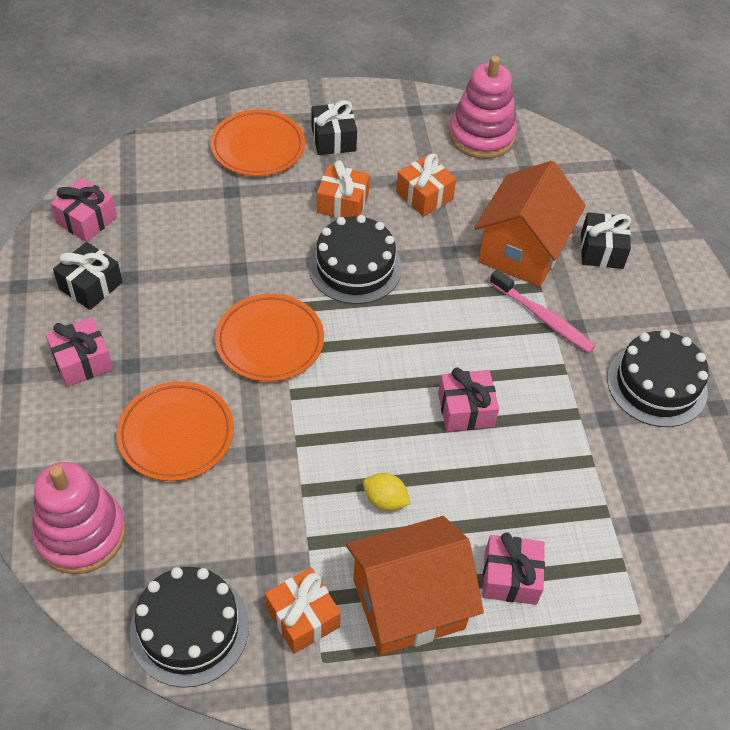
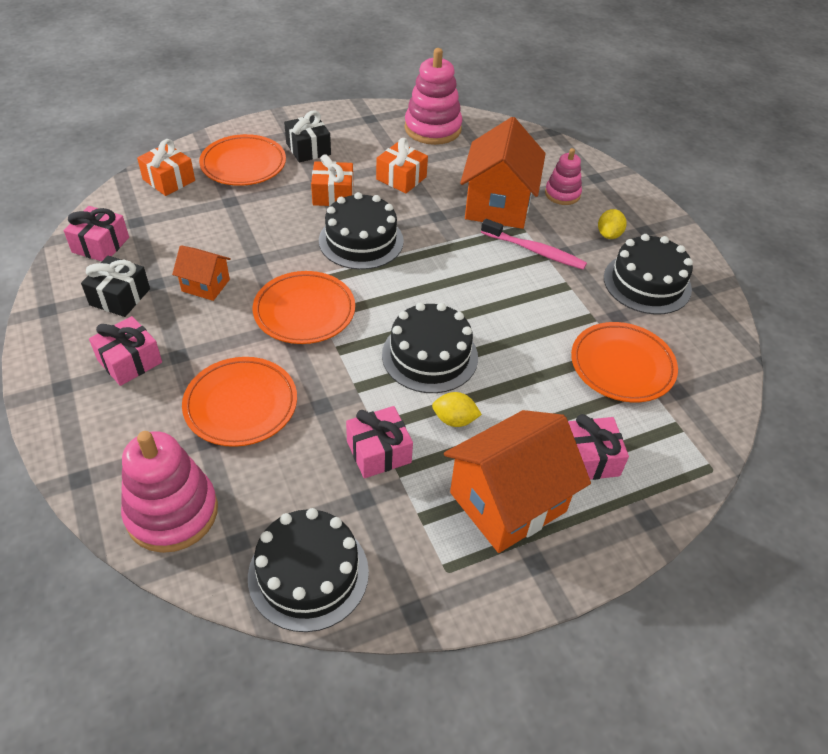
camera: 15 degrees left, 5 degrees down
orange gift [265,567,341,654] -> orange gift moved to [137,139,195,196]
pink gift [438,367,499,432] -> pink gift moved to [346,406,413,478]
black gift [581,212,631,269] -> pink stacking toy [545,148,582,205]
none -> orange house [172,245,231,301]
none -> black cake [382,303,478,393]
none -> orange plate [571,322,678,402]
none -> yellow lemon [598,209,627,239]

